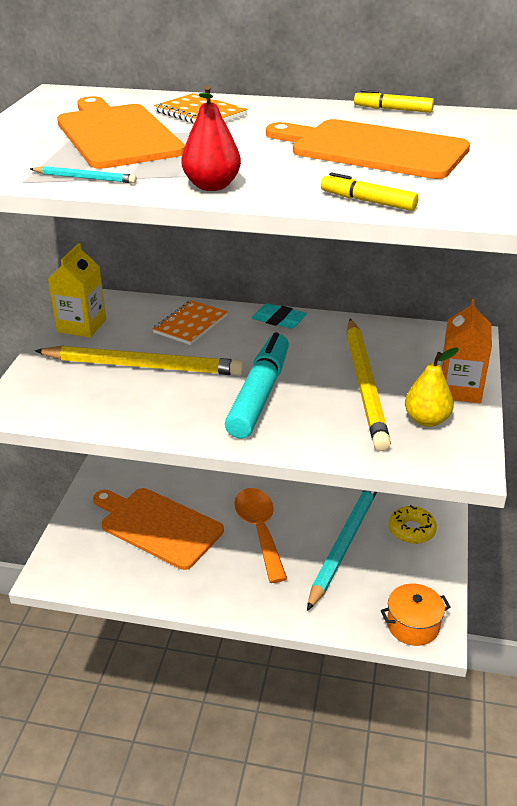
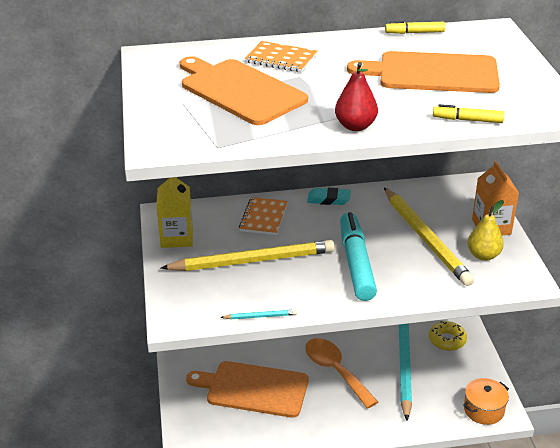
camera: 20 degrees left, 0 degrees up
turquoise pencil [30,166,137,183] -> turquoise pencil moved to [220,310,297,319]

